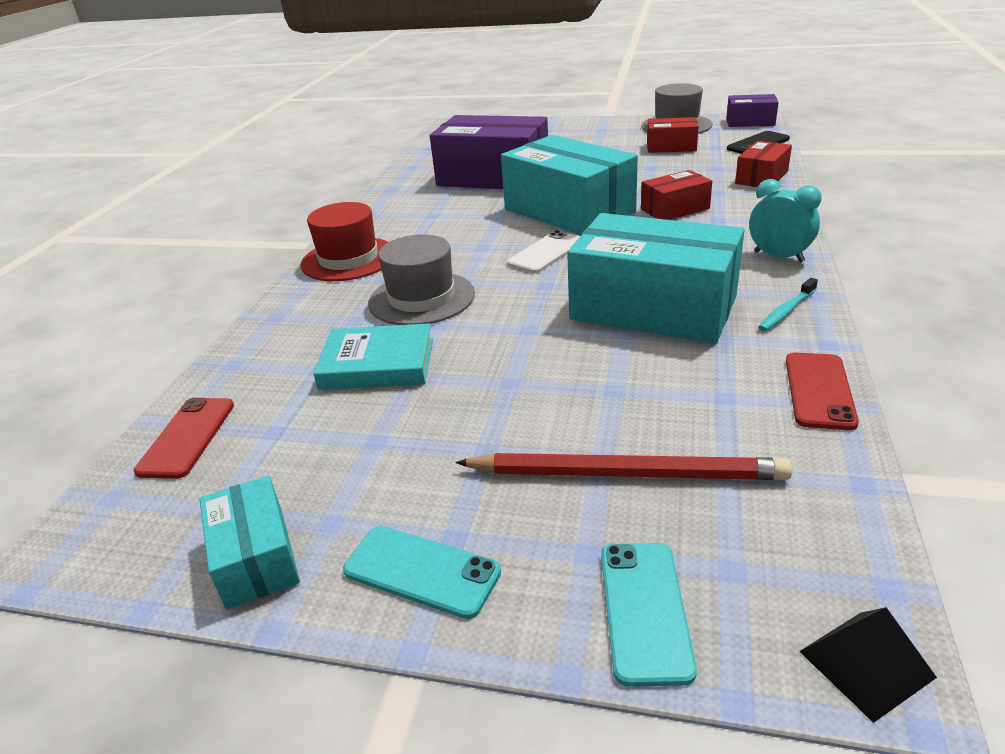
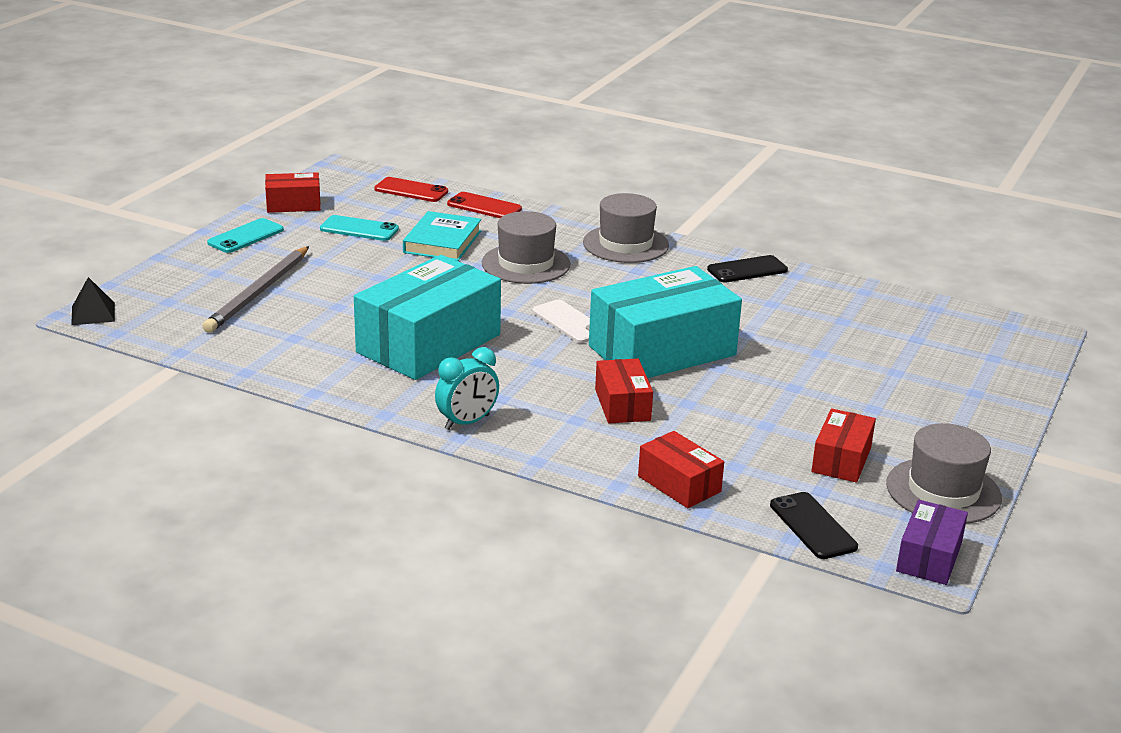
camera: 100 degrees right, 5 degrees down
turquoise box [199,475,300,610] -> red box [265,172,321,213]
red hat [300,202,388,281] -> grey hat [583,193,669,263]
purple box [430,115,548,189] -> none
red pencil [455,453,793,480] -> grey pencil [203,246,309,333]
turquoise phone [601,543,697,687] -> turquoise phone moved to [320,215,399,241]
turquoise toothbrush [758,278,818,331] -> none
red phone [786,352,859,430] -> red phone moved to [447,192,522,218]
none -> black phone [707,255,788,283]

